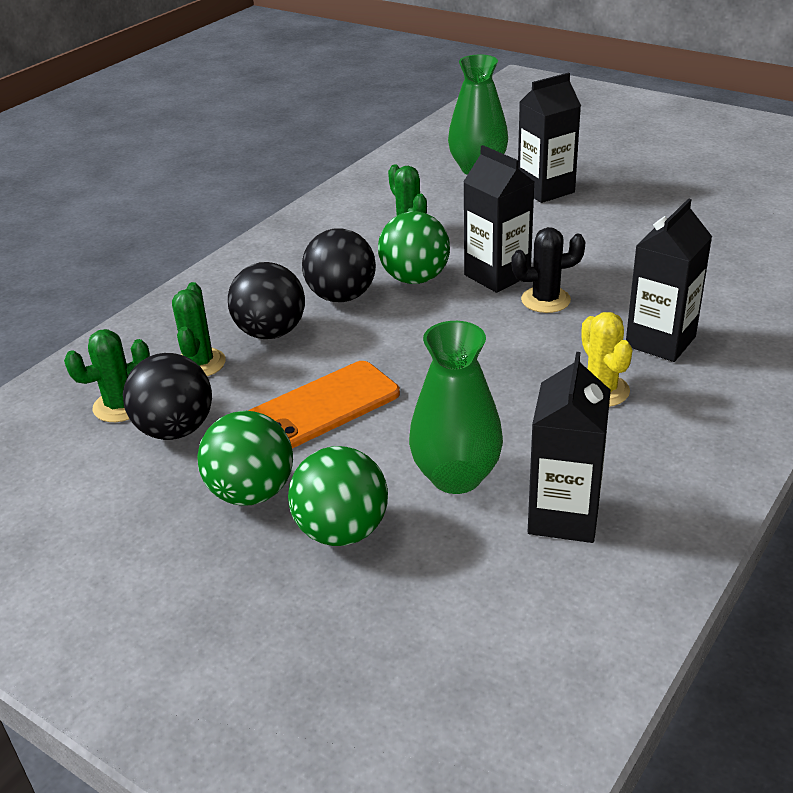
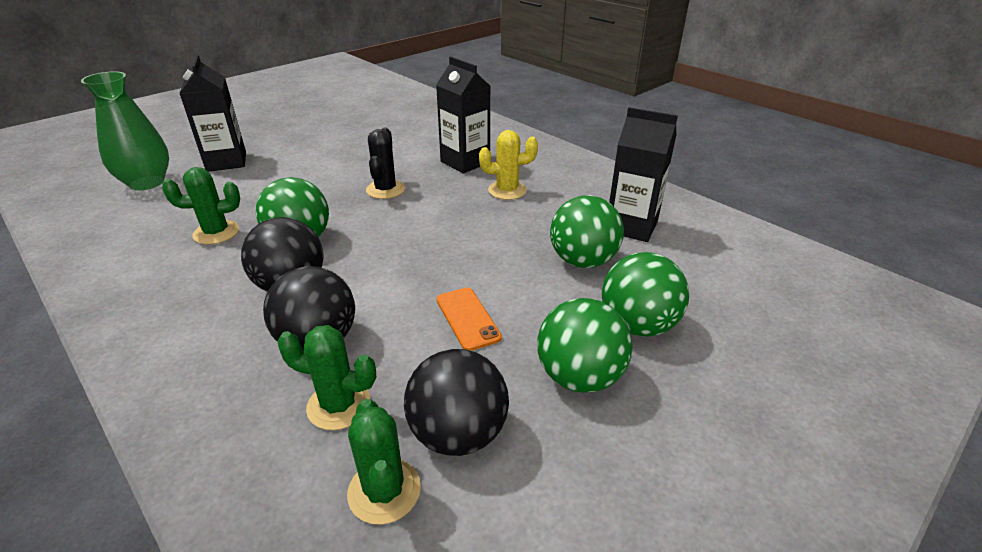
camera: 80 degrees left, 0 degrees up
orange phone [248,361,400,448] -> orange phone [436,288,502,351], size x0.59
green vase [409,321,503,494] -> green ball [550,195,624,268]
black carton [463,145,534,293] -> none

